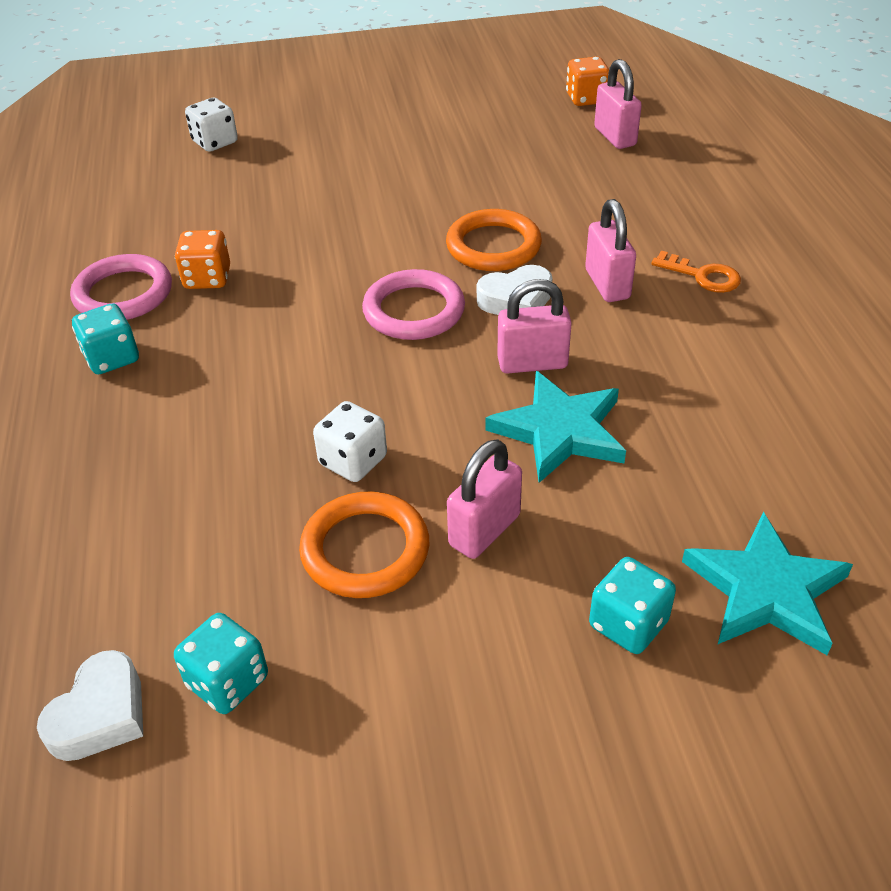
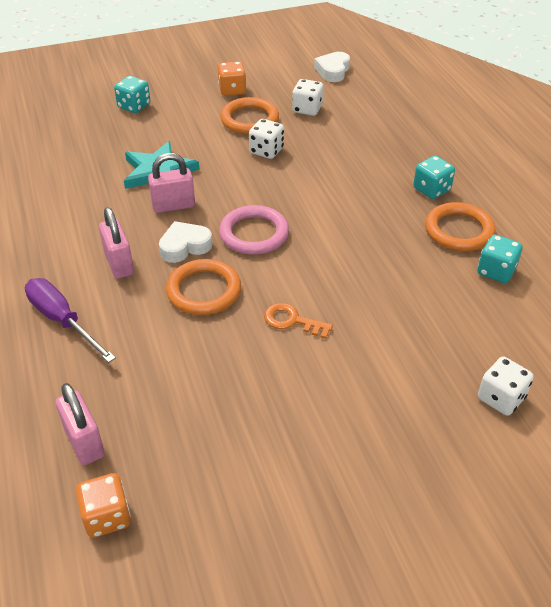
camera: 170 degrees right, 0 degrees up
pink ring [70,254,172,320] -> orange ring [425,202,496,251]
turquoise dice [174,613,268,714] -> turquoise dice moved to [478,235,523,283]
orange dice [175,230,230,289] -> orange dice moved to [218,61,246,96]
pink padlock [447,439,522,559] -> none
orange key [651,250,741,293] -> orange key moved to [264,303,333,339]
turquoise star [682,512,853,655] -> none
none -> purple screwdriver [25,278,116,363]
none -> white dice [292,79,323,116]

